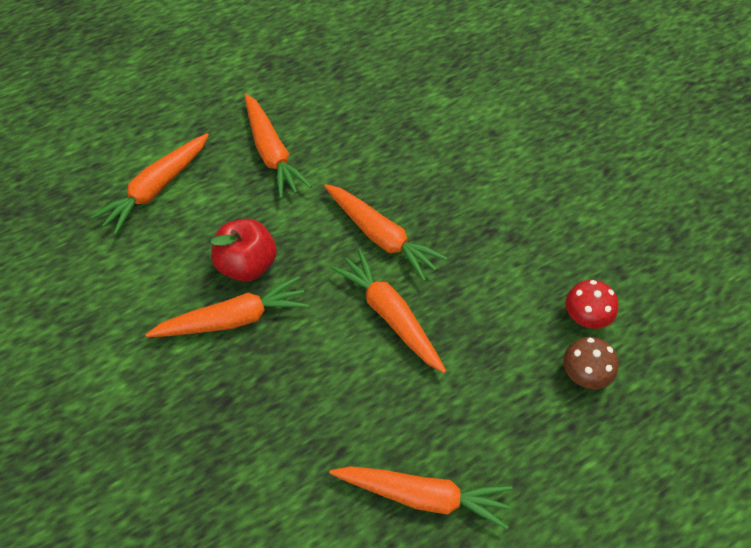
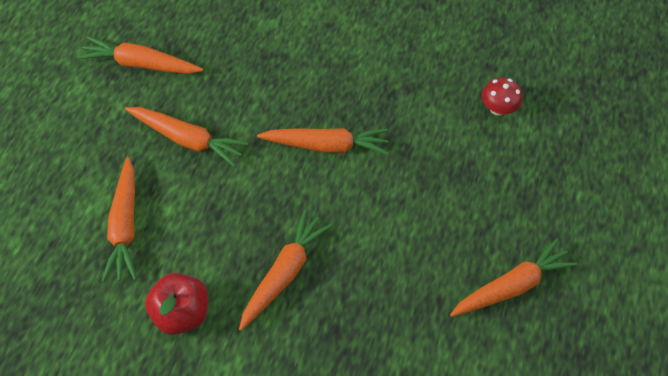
camera: 45 degrees left, 0 degrees up
red apple [211,219,277,282] -> red apple moved to [145,273,208,335]
orange carrot [331,249,446,373] -> orange carrot moved to [77,36,203,74]
brown mushroom [563,337,619,389] -> none

